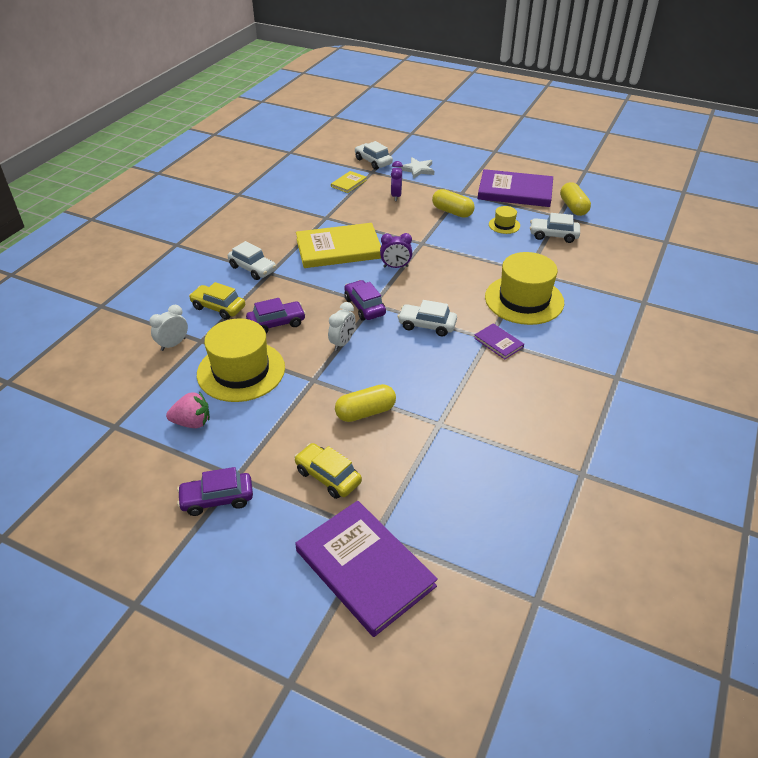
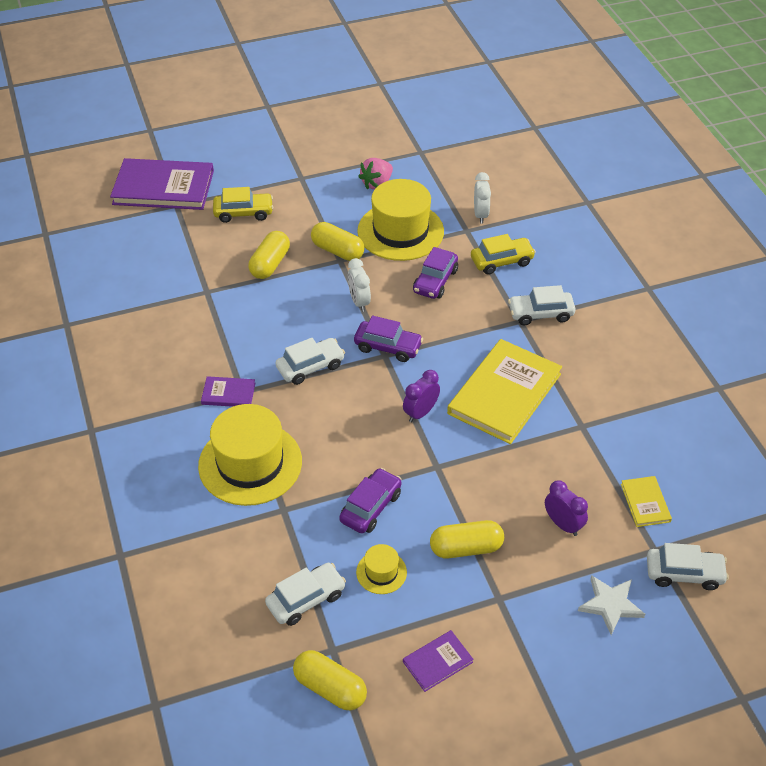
camera: 135 degrees right, 5 degrees up
purple car [177,467,253,516] -> purple car moved to [339,468,402,533]
purple book [478,169,553,207] -> purple book [403,630,474,692], size x0.46
none -> yellow capsule [311,222,365,261]

